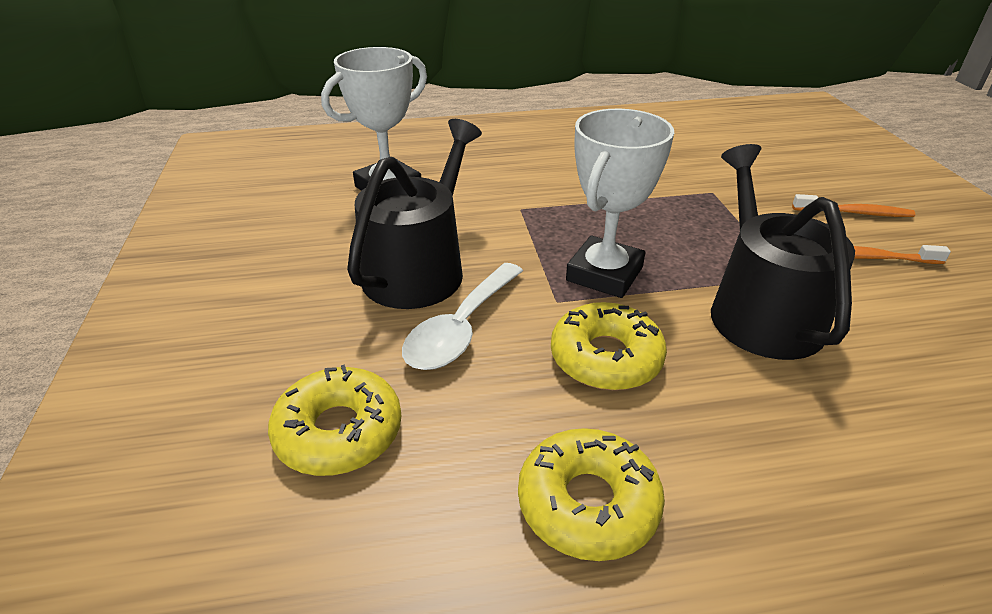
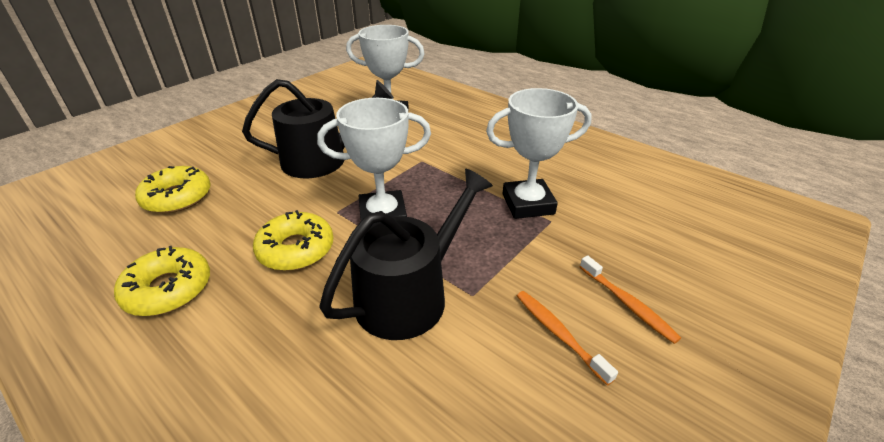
camera: 50 degrees right, 0 degrees up
white spoon [402,263,523,370] -> none
none -> white trophy [486,88,592,219]

